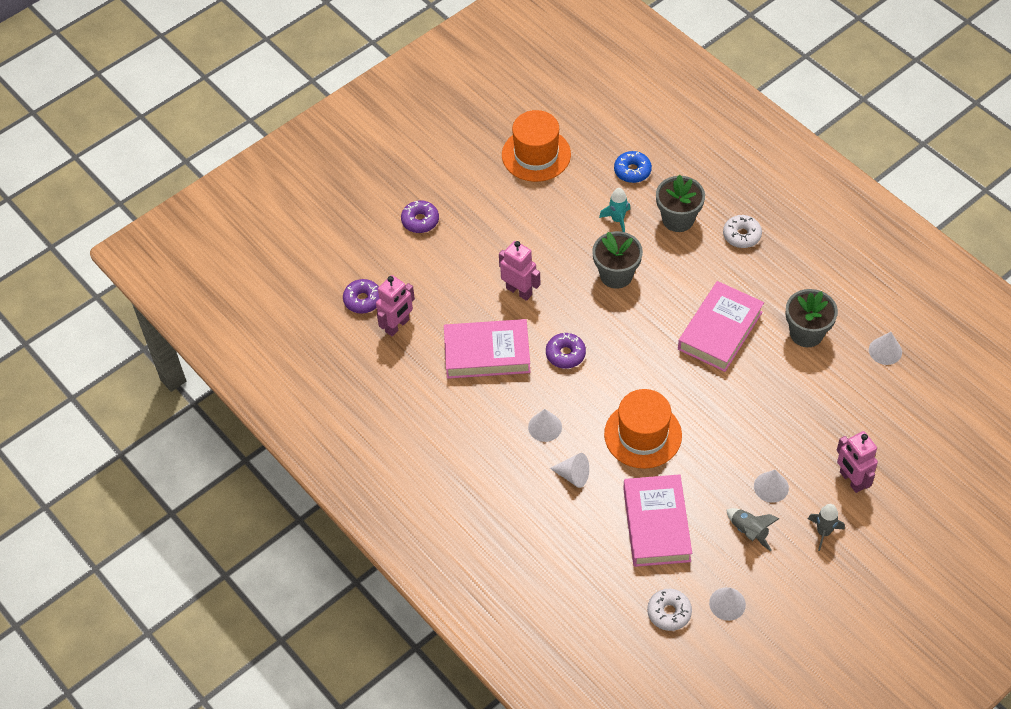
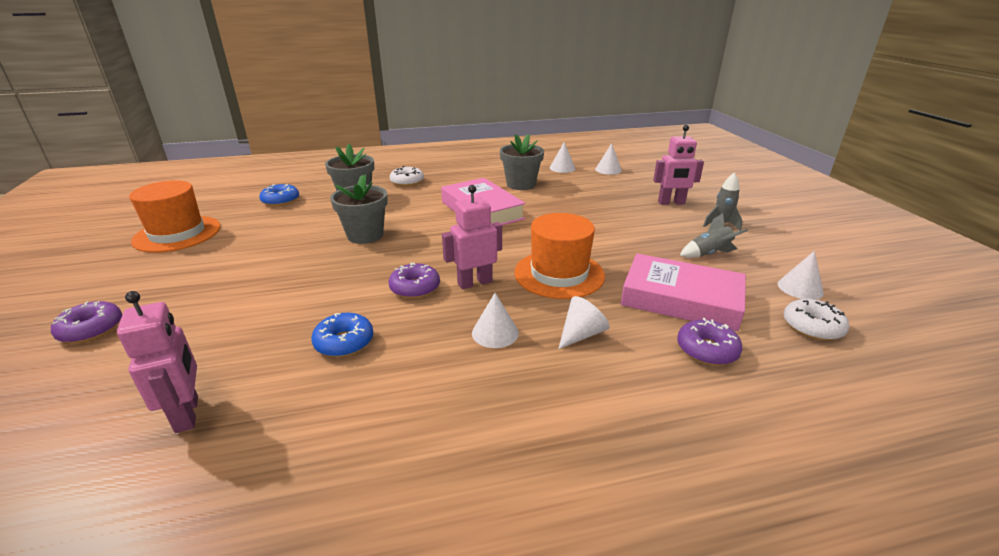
camera: 65 degrees left, 25 degrees down
purple donut [343,279,380,314] -> purple donut moved to [677,318,742,366]
pink book [444,319,531,379] -> blue donut [311,313,373,357]
pink robot [499,241,540,301] -> pink robot moved to [442,185,502,290]
turquoise rocket [599,188,630,232] -> none
white cone [754,470,789,503] -> white cone moved to [595,143,622,175]

